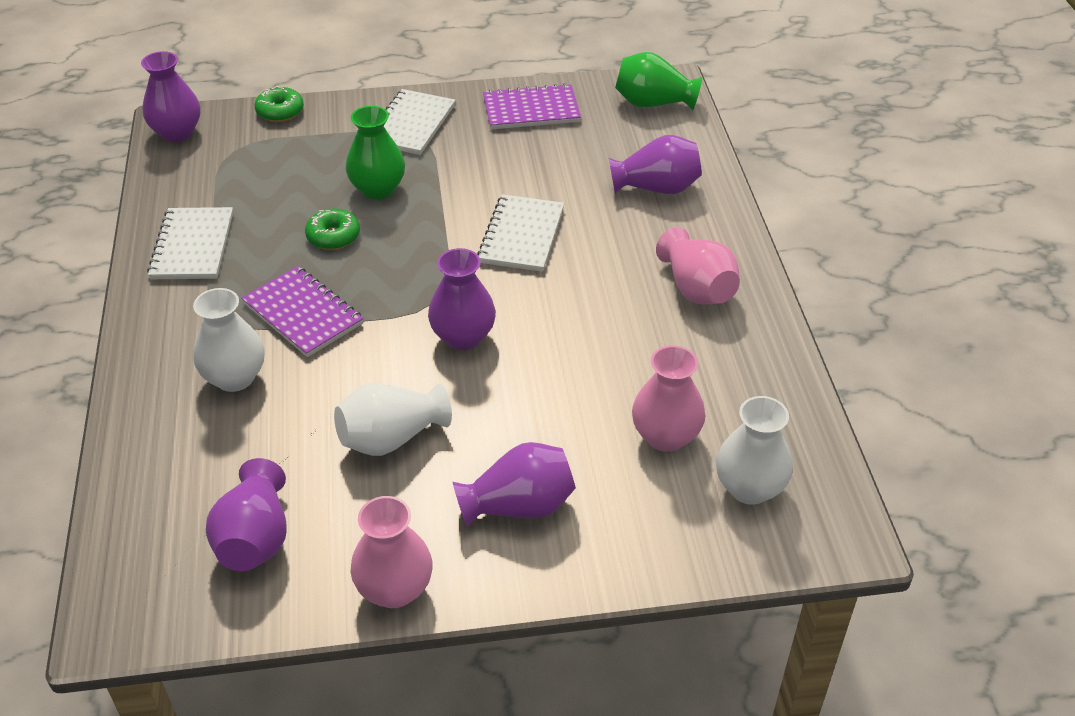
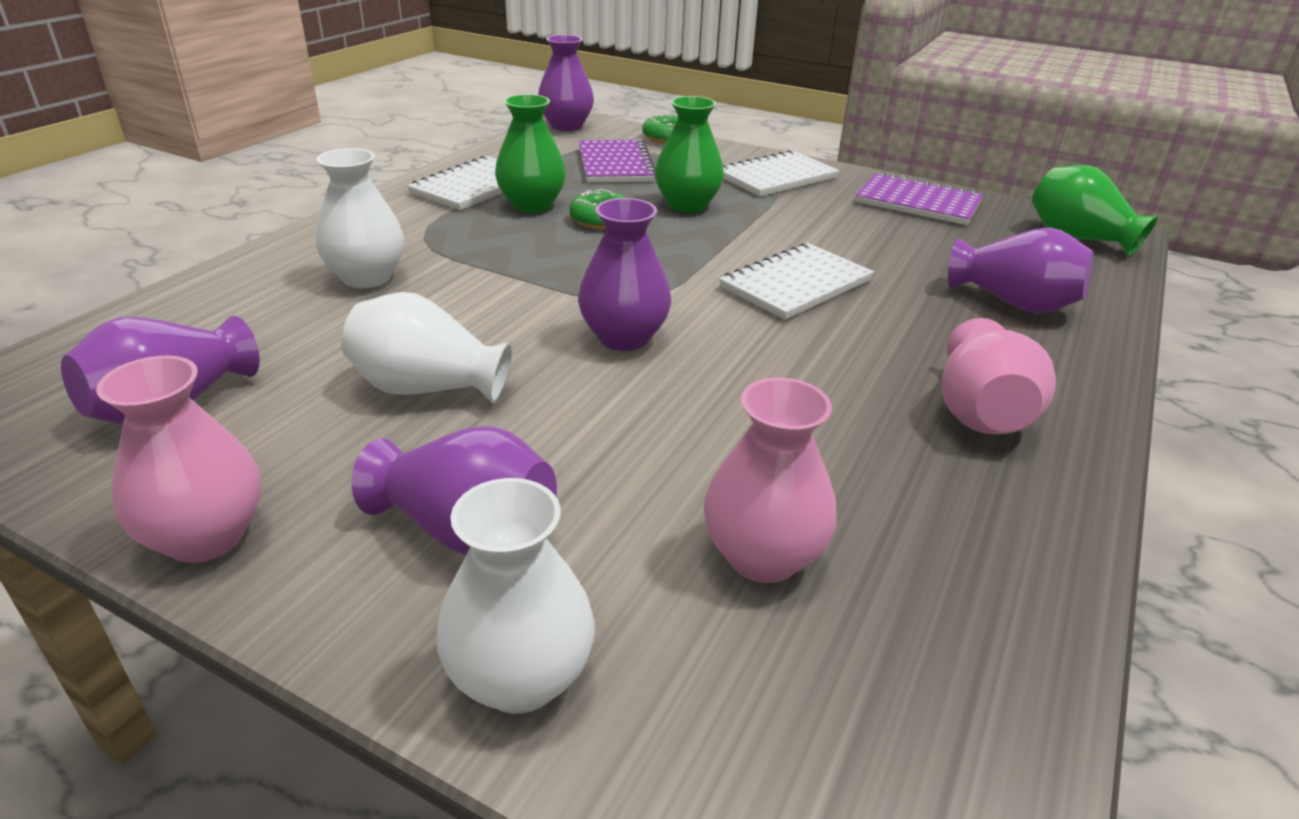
camera: 35 degrees right, 10 degrees down
purple notebook [241,266,364,357] -> purple notebook moved to [579,139,656,183]
white vase [716,396,793,505] -> white vase moved to [436,478,595,714]
none -> green vase [495,94,566,213]

